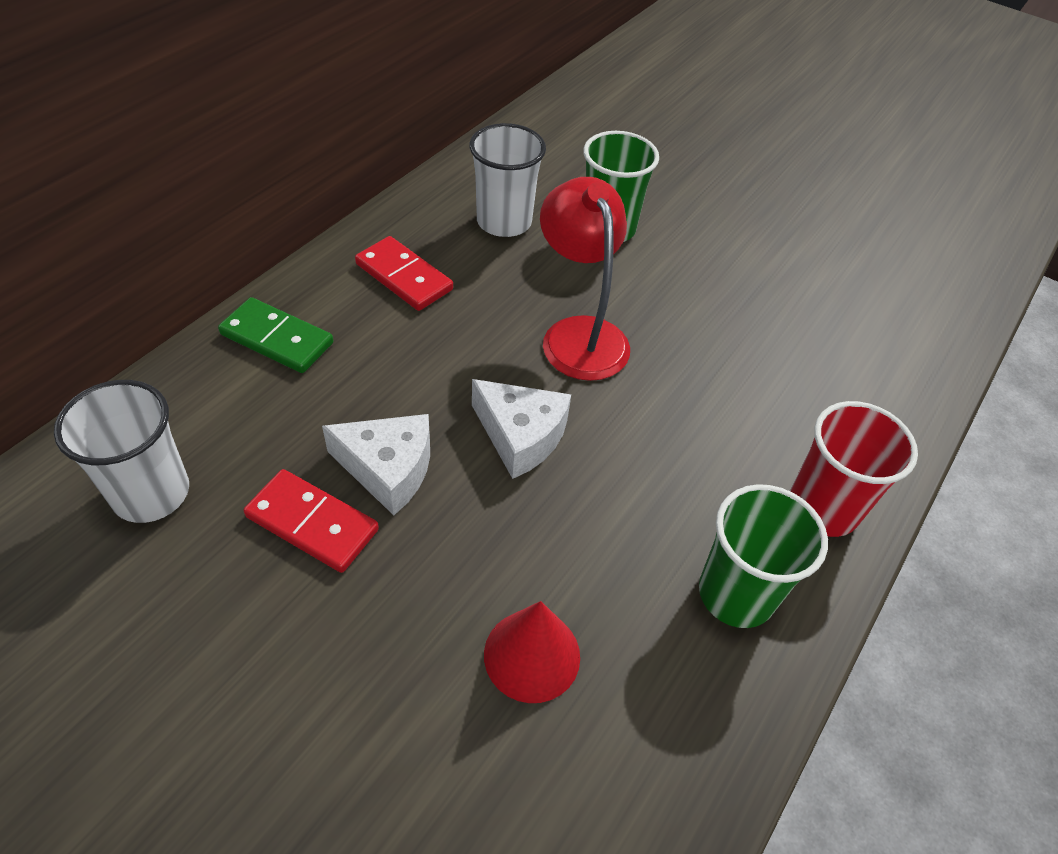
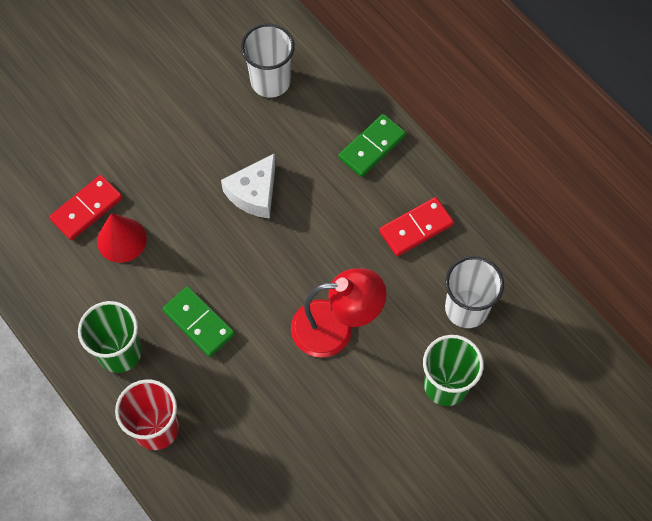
camera: 110 degrees right, 15 degrees up
red domino [244,469,379,573] -> red domino moved to [49,175,123,240]
white cheese [472,379,571,479] -> none
none -> green domino [163,286,235,357]

